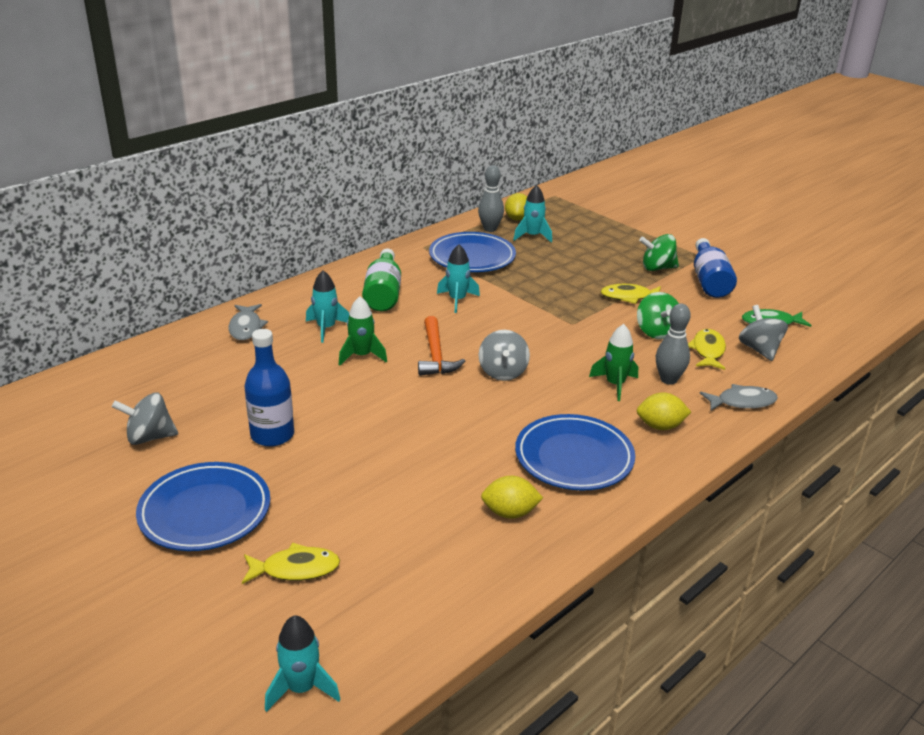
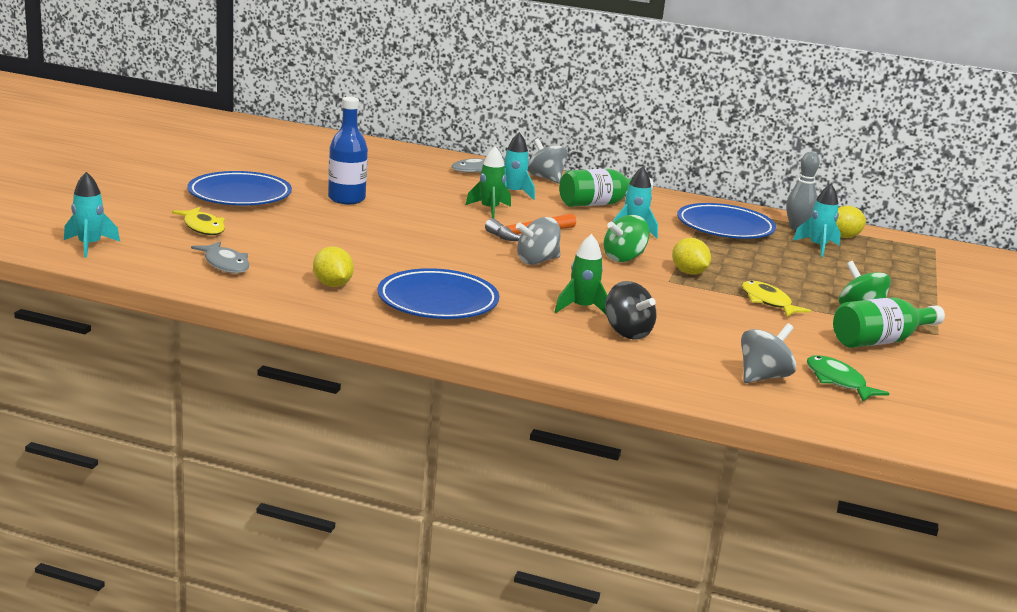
camera: 60 degrees right, 10 degrees down
grey spinning top [112,393,178,445] -> grey spinning top moved to [528,138,568,184]
green spinning top [637,292,679,339] -> green spinning top moved to [603,215,650,262]
yellow lemon [637,392,691,430] -> yellow lemon moved to [672,238,711,275]
grey bowling pin [656,303,691,385] -> black spinning top [605,281,656,340]
yellow fish [688,329,726,370] -> none
blue bottle [694,238,737,298] -> green bottle [833,297,945,348]
grey fish [700,384,778,411] -> grey fish moved to [191,241,250,273]

